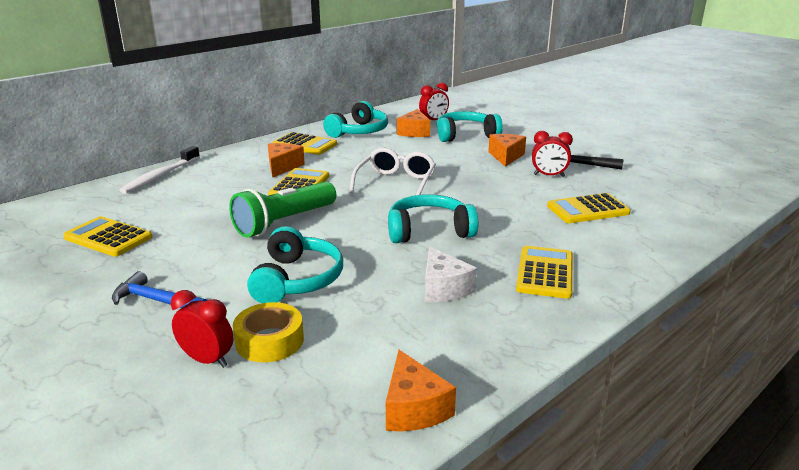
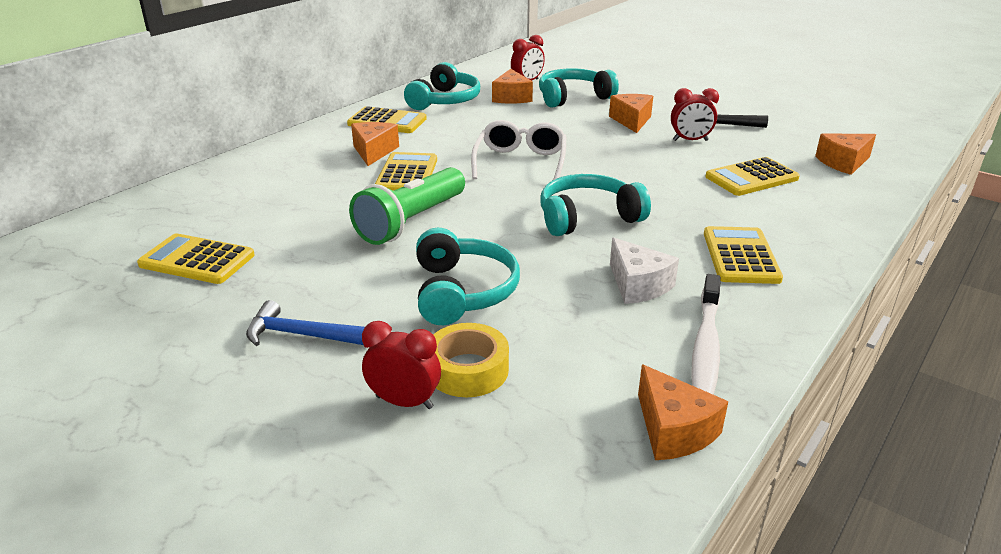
camera: 10 degrees left, 5 degrees up
white toothbrush [119,146,200,194] -> white toothbrush moved to [691,274,721,395]
none -> orange cheese [815,133,876,175]

